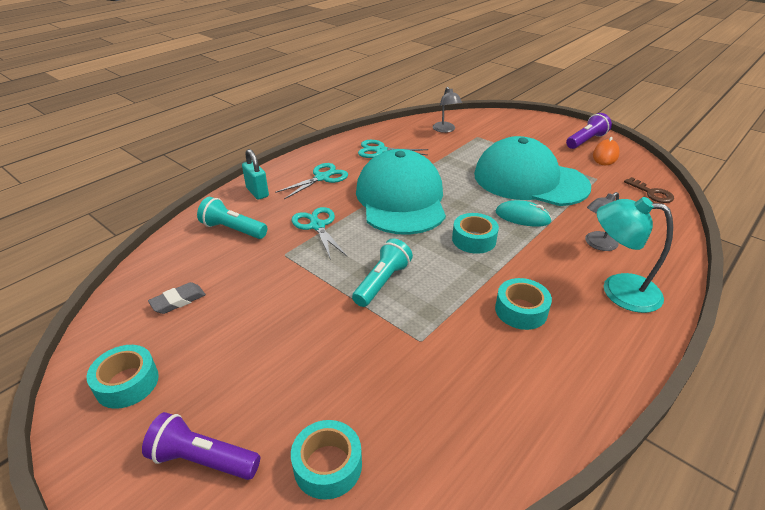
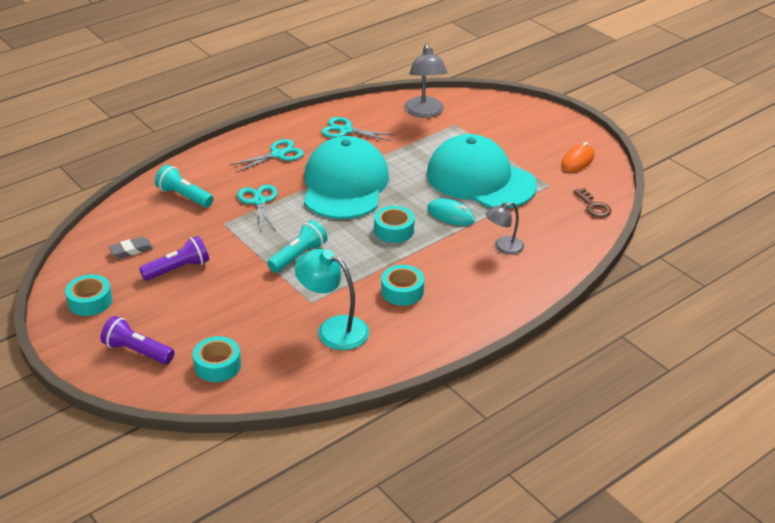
camera: 10 degrees right, 0 degrees up
turquoise padlock [242,149,269,200] -> none
grey lamp [433,87,462,133] -> grey lamp [405,44,448,118], size x1.58
purple flashlight [566,113,612,149] -> purple flashlight moved to [139,236,209,281]
turquoise lamp [597,197,673,313] -> turquoise lamp moved to [294,249,369,350]

